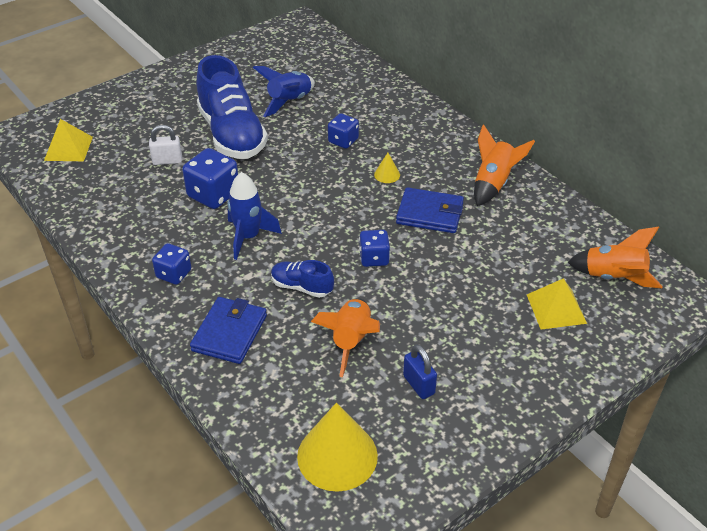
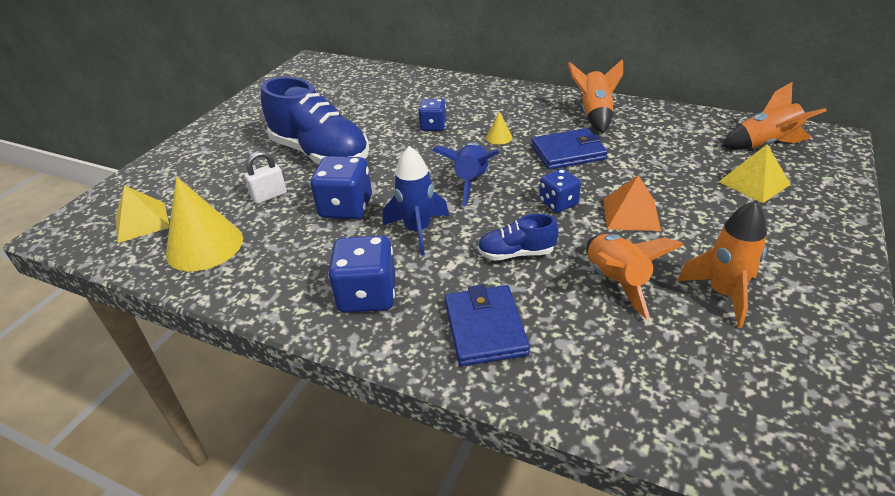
camera: 25 degrees left, 5 degrees down
blue dice [152,243,191,285] -> blue dice [328,235,395,313], size x1.59
blue rocket [253,66,315,117] -> blue rocket moved to [433,142,499,206]
yellow cone [297,403,378,492] -> yellow cone moved to [166,177,243,271]
blue padlock [403,344,437,399] -> orange rocket [677,201,767,328]
none -> orange pyramid [604,175,661,231]

